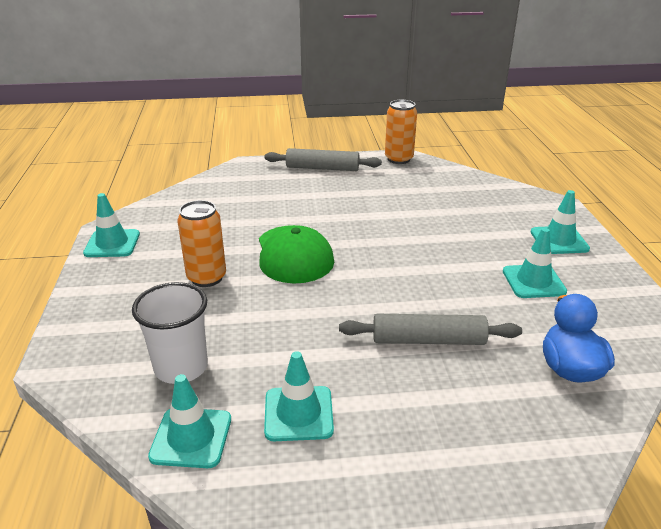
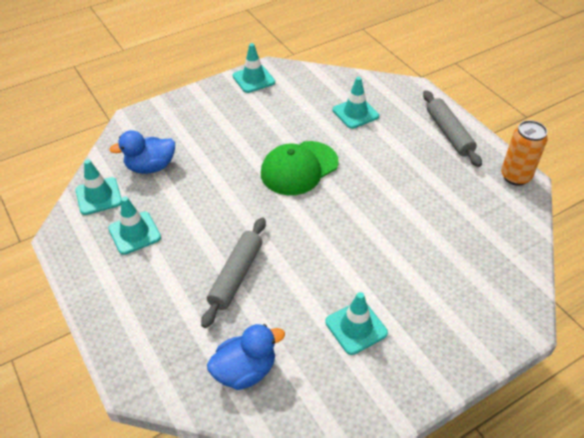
camera: 65 degrees right, 15 degrees up
white cup [132,282,208,384] -> blue duck [109,130,175,174]
orange can [177,200,226,287] -> none
grey rolling pin [339,314,522,345] -> grey rolling pin turned 45 degrees clockwise [201,217,266,328]
turquoise traffic cone [531,190,590,254] -> turquoise traffic cone moved to [333,77,379,129]

